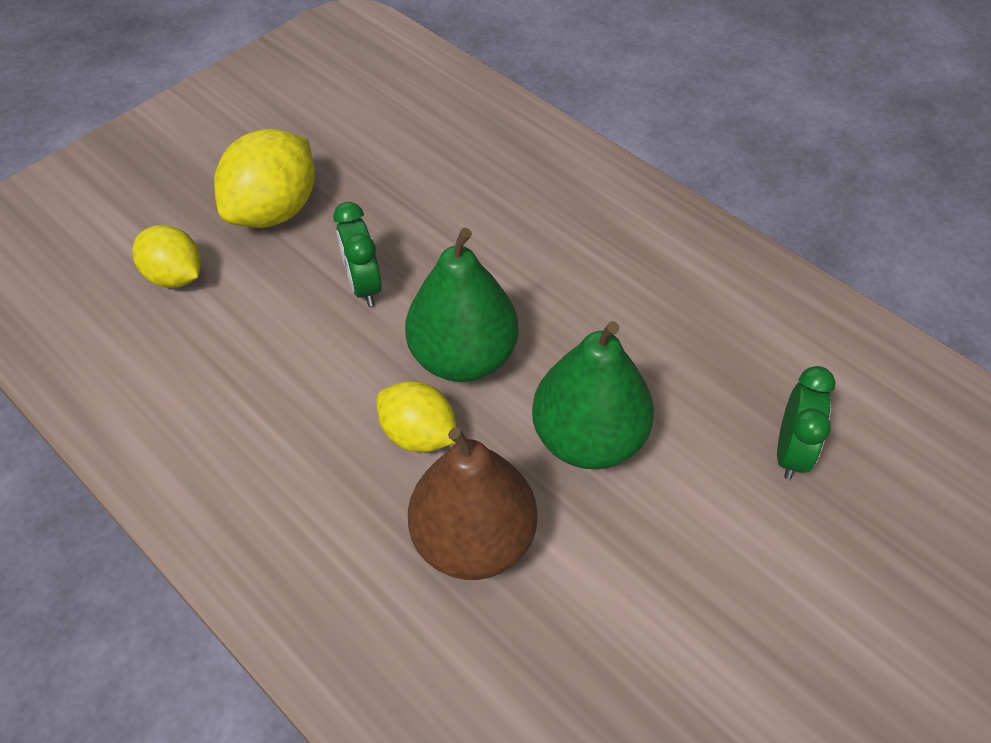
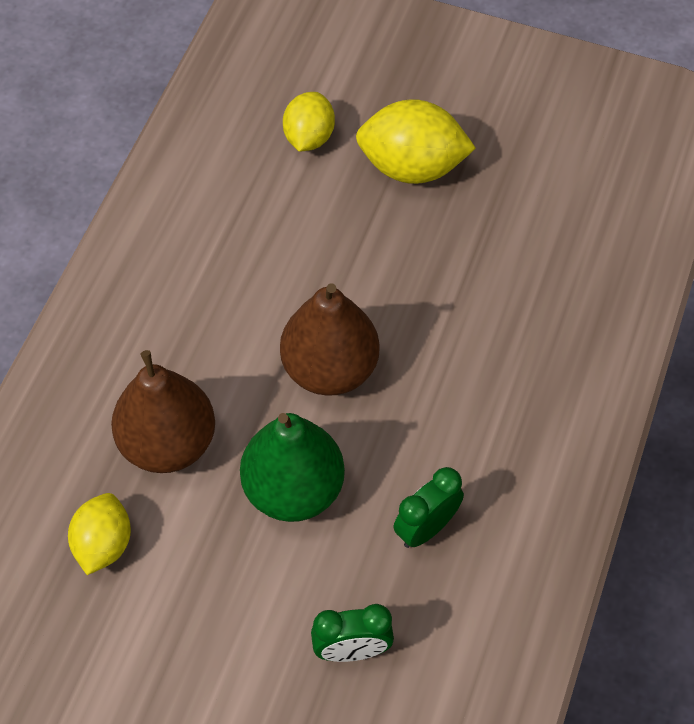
camera: 65 degrees right, 5 degrees up
green clock [333,202,382,306] -> green clock moved to [393,467,464,548]
yellow lemon [376,381,456,452] -> yellow lemon moved to [68,493,131,575]
green pear [405,228,519,382] -> brown pear [280,283,380,396]

